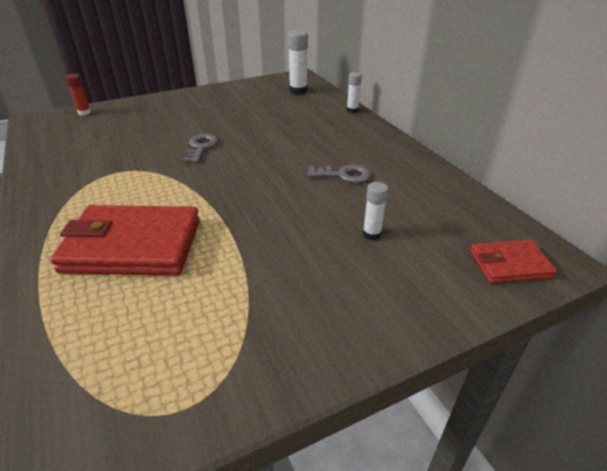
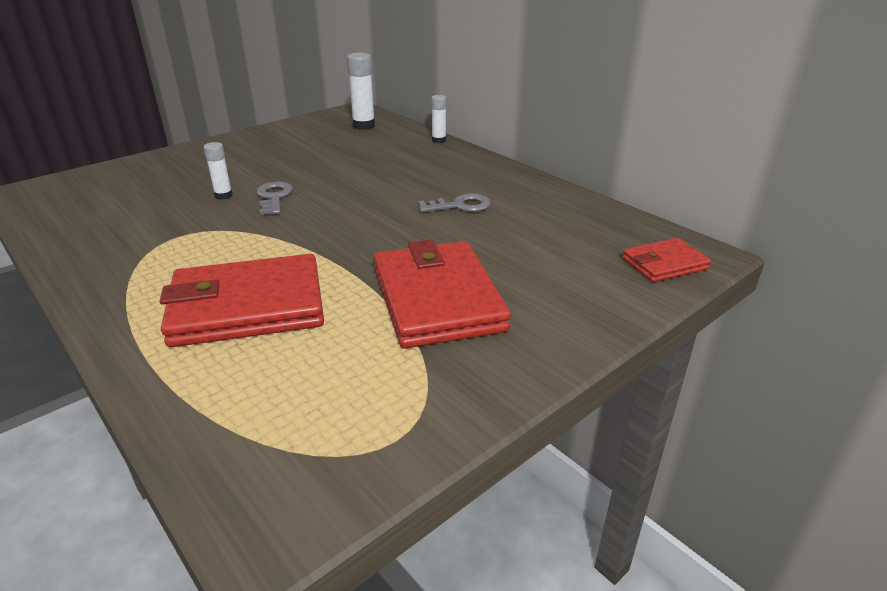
camera: 15 degrees left, 5 degrees down
red glue stick [66,74,91,115] -> none
white glue stick [363,182,388,240] -> white glue stick moved to [203,142,233,200]
none -> red wallet [374,239,511,348]

